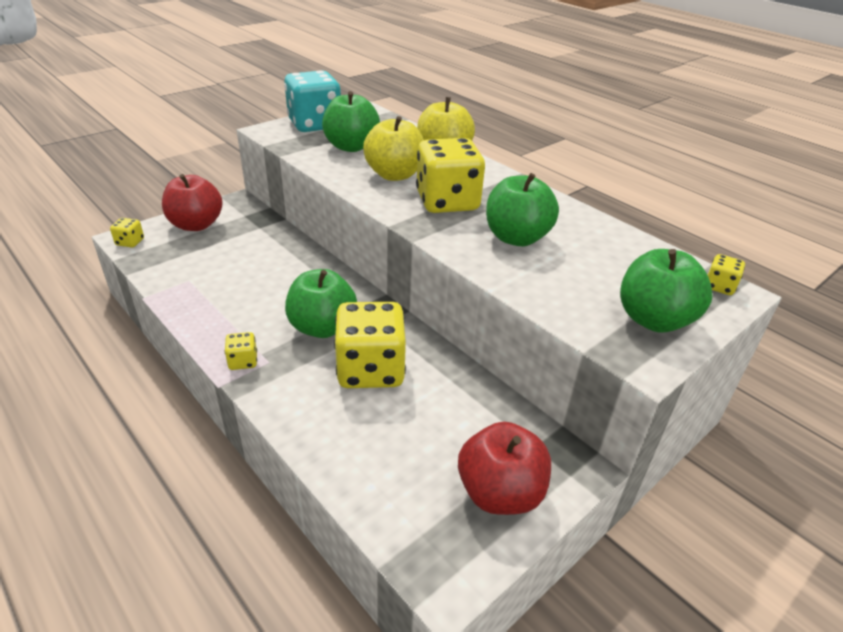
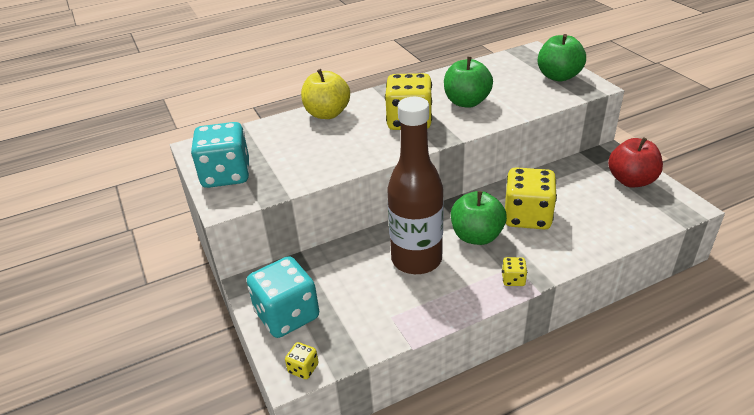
camera: 70 degrees left, 0 degrees up
red apple [162,174,223,231] -> turquoise dice [247,256,319,338]
green apple [322,91,380,152] -> none
yellow apple [363,116,424,181] -> none
yellow dice [708,254,745,295] -> none
none -> brown bottle [388,97,444,274]

